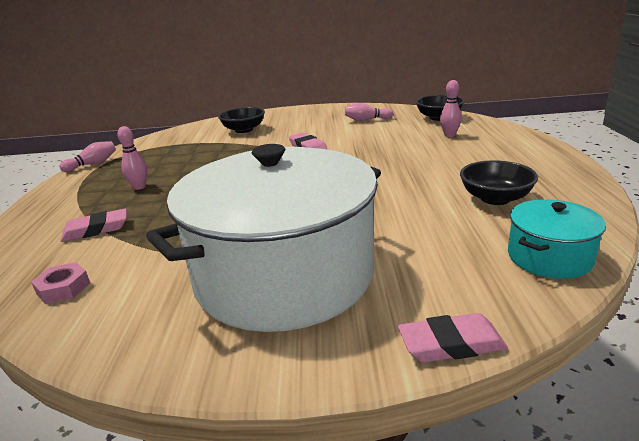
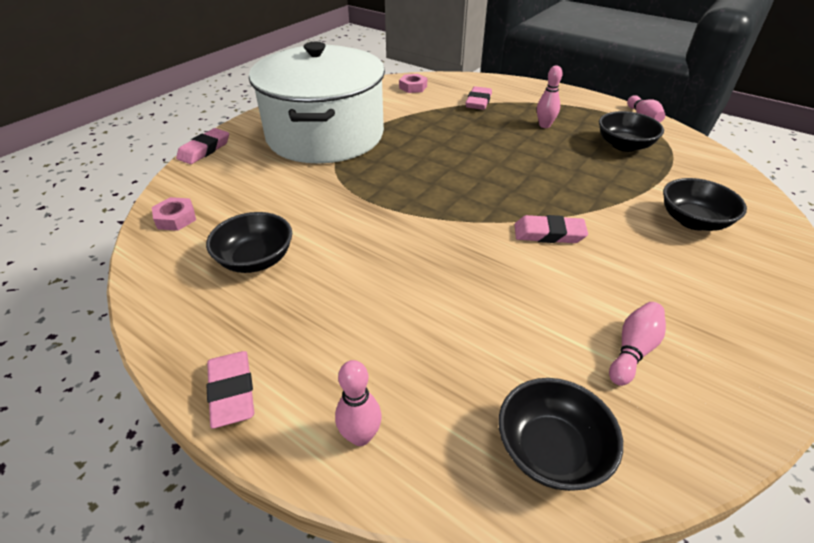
camera: 125 degrees right, 15 degrees up
pink bowling pin [440,80,462,137] -> pink bowling pin moved to [335,360,382,446]
turquoise pot [508,199,606,279] -> pink nut [152,197,196,231]
none -> pink eraser [207,351,254,429]
none -> black bowl [599,111,664,152]

